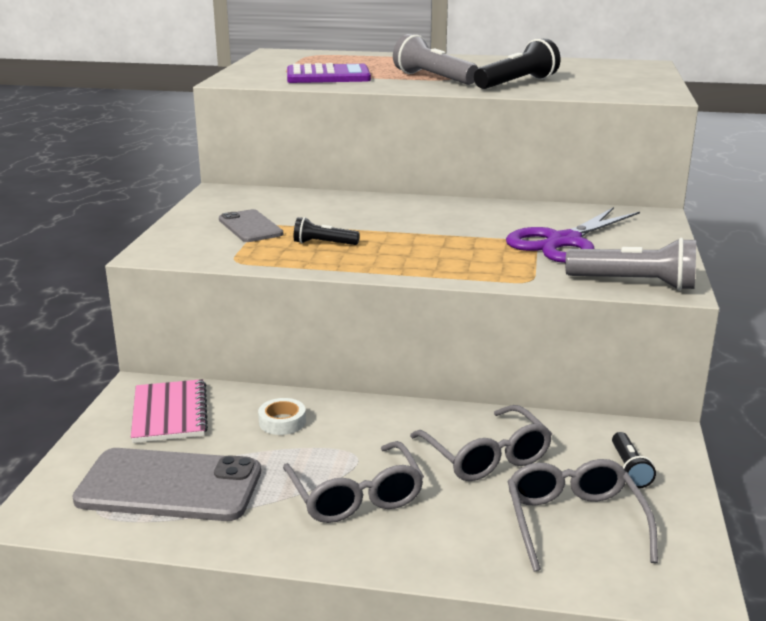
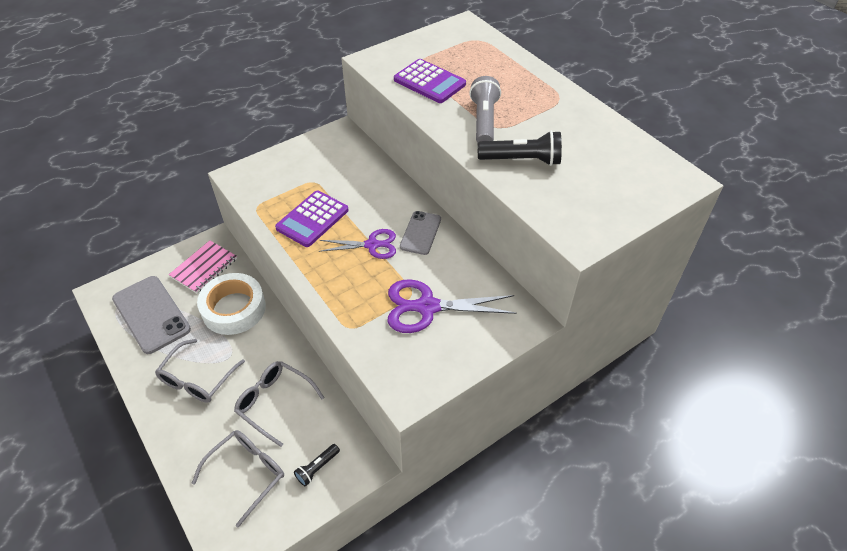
camera: 45 degrees right, 25 degrees up
grey phone [219,209,283,242] -> grey phone moved to [400,211,441,255]
white tape [258,398,306,435] -> white tape [197,273,266,335], size x2.32
black flashlight [294,217,360,245] -> purple calculator [275,191,348,247]
grey glasses [410,405,552,481] -> grey glasses turned 105 degrees clockwise [234,361,325,447]
grey flashlight [565,238,696,291] -> none
none -> purple scissors [319,229,396,259]

